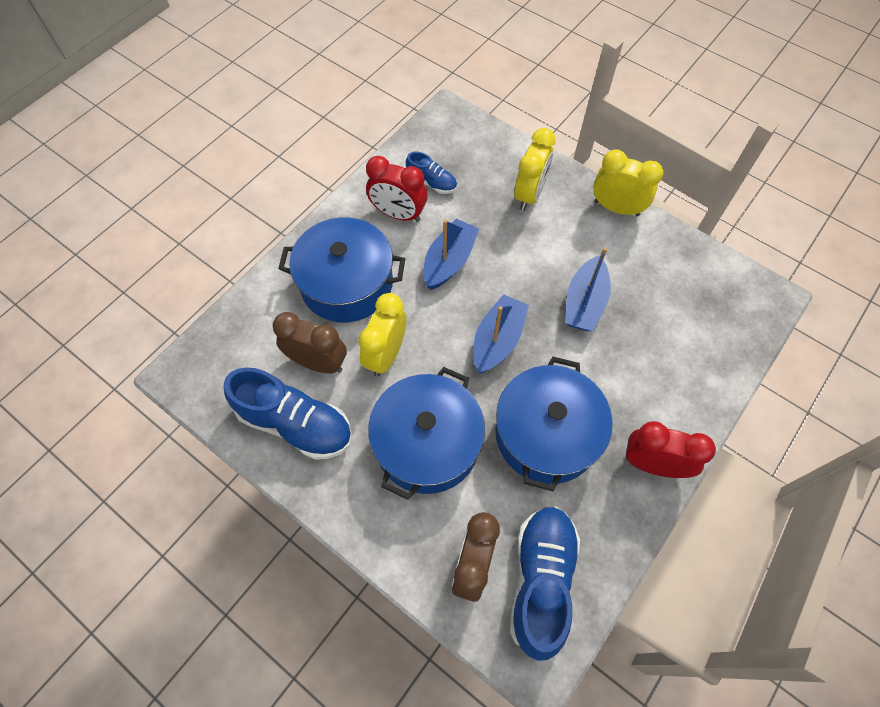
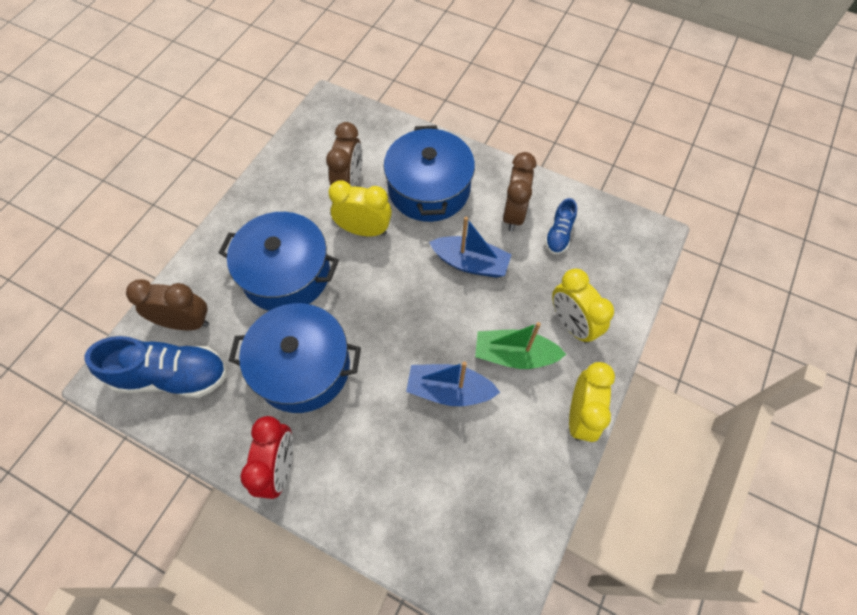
camera: 80 degrees right, 0 degrees up
blue shoe [224,367,352,460] -> none
red clock [366,156,428,222] -> brown clock [502,152,536,231]
blue boat [473,294,529,373] -> none
yellow clock [514,128,556,211] -> yellow clock turned 45 degrees clockwise [552,269,614,344]
none -> green boat [475,322,566,369]

